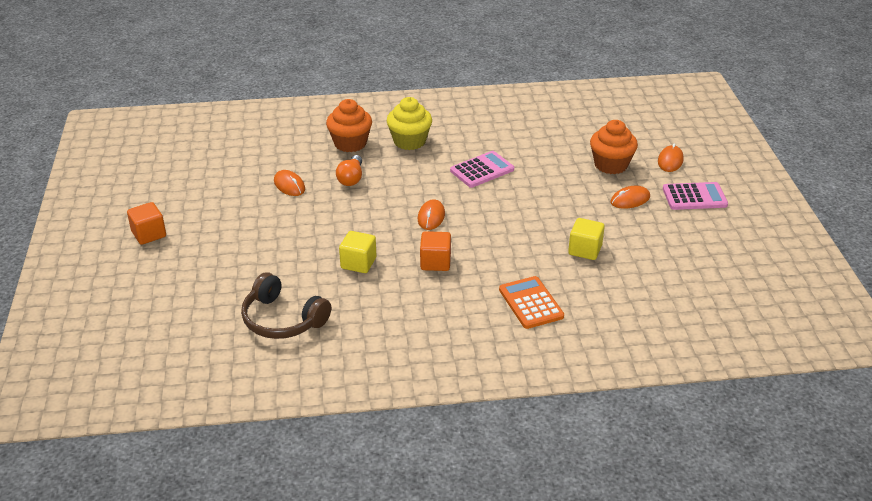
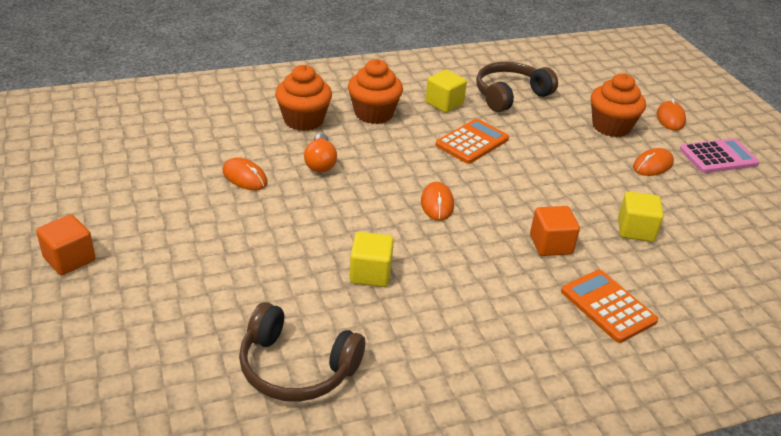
camera: 15 degrees left, 0 degrees up
yellow cupcake [387,97,432,150] -> orange cupcake [348,59,403,124]
orange cube [420,231,451,271] -> orange cube moved to [530,206,580,256]
pink calculator [450,151,514,188] -> orange calculator [436,119,509,164]
none -> yellow cube [425,70,467,113]
none -> brown headphones [476,62,558,112]

